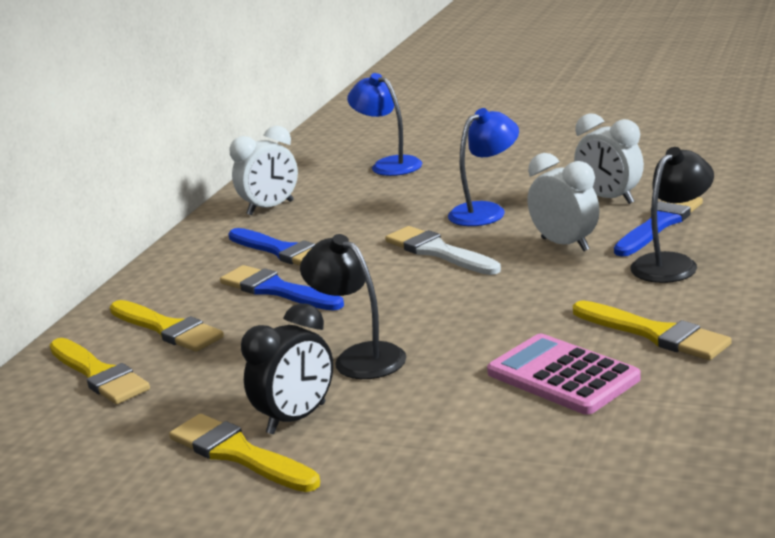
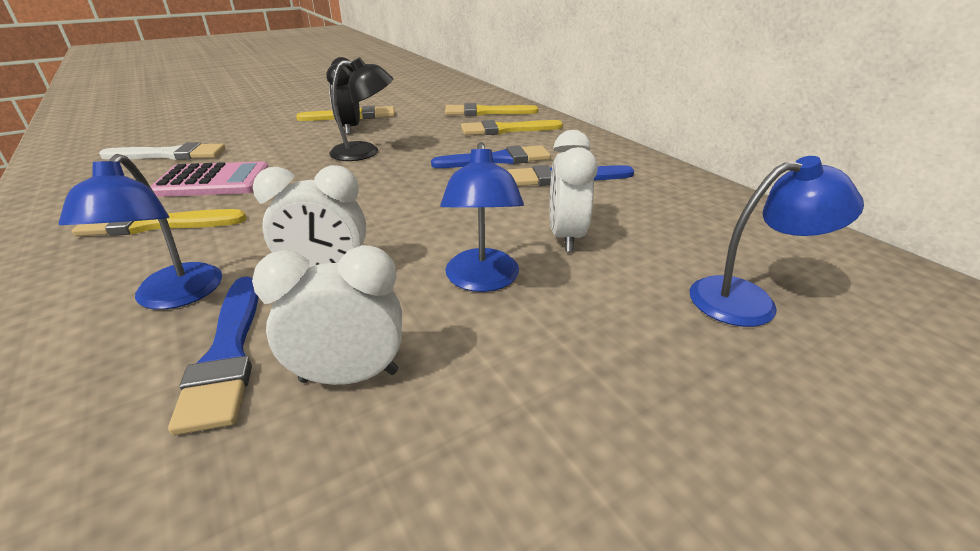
camera: 125 degrees right, 10 degrees up
white clock [229,126,298,215] -> white clock moved to [550,130,598,252]
white brush [385,226,501,275] -> white brush moved to [99,142,225,160]
black lamp [630,147,714,283] -> blue lamp [59,154,222,310]

